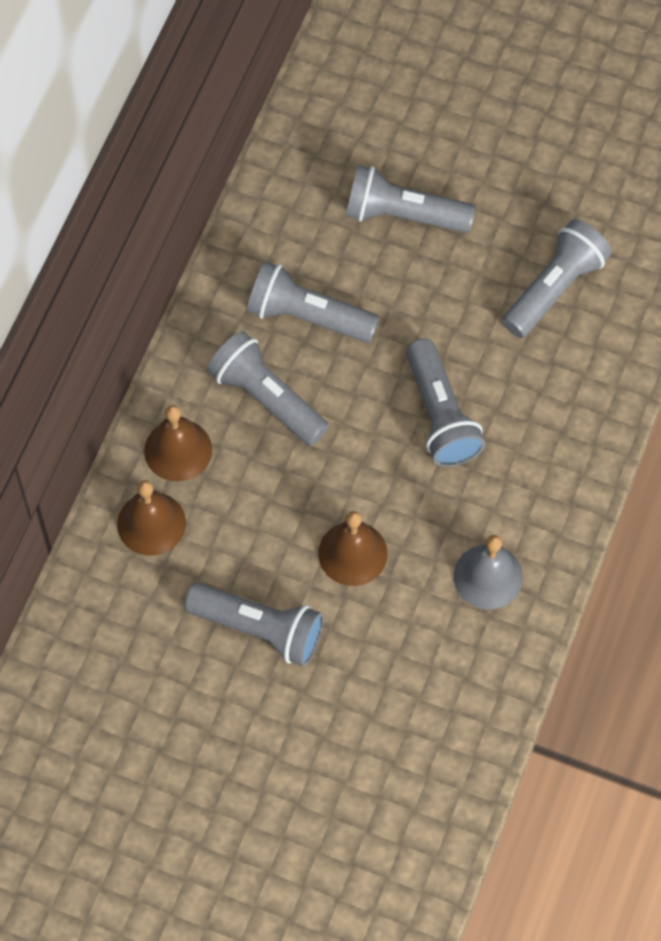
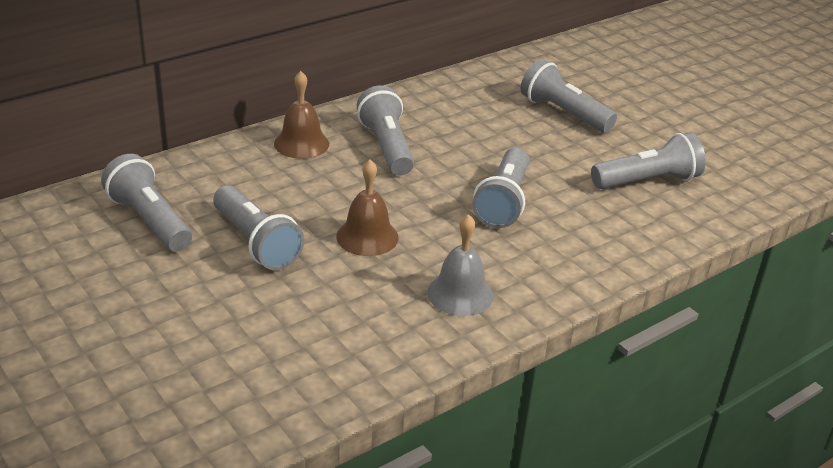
camera: 30 degrees right, 30 degrees down
brown bell [117,480,186,556] -> none
grey flashlight [247,261,380,343] -> grey flashlight moved to [101,154,192,252]

